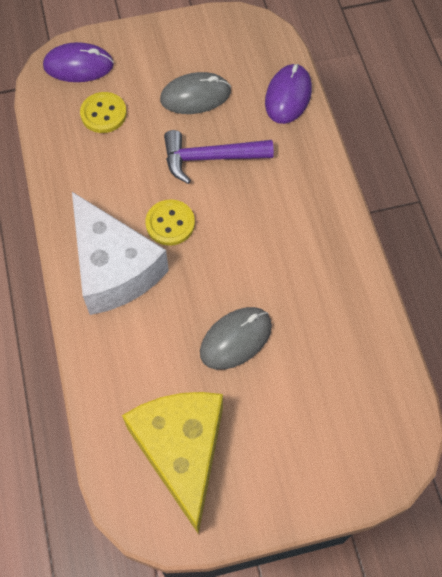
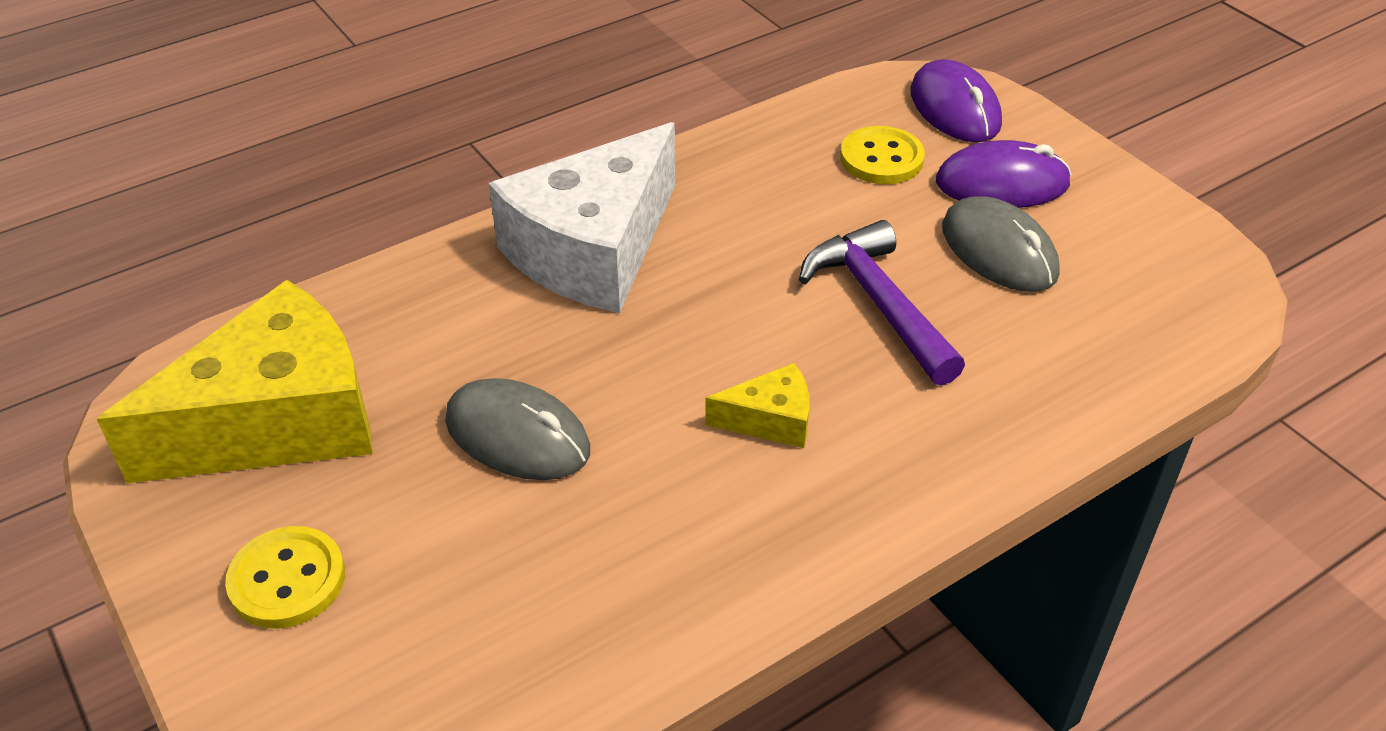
camera: 70 degrees right, 20 degrees down
yellow button [145,200,195,246] -> yellow button moved to [225,526,345,629]
purple mouse [265,64,312,124] -> purple mouse moved to [936,140,1072,208]
none -> yellow cheese [705,363,809,448]

